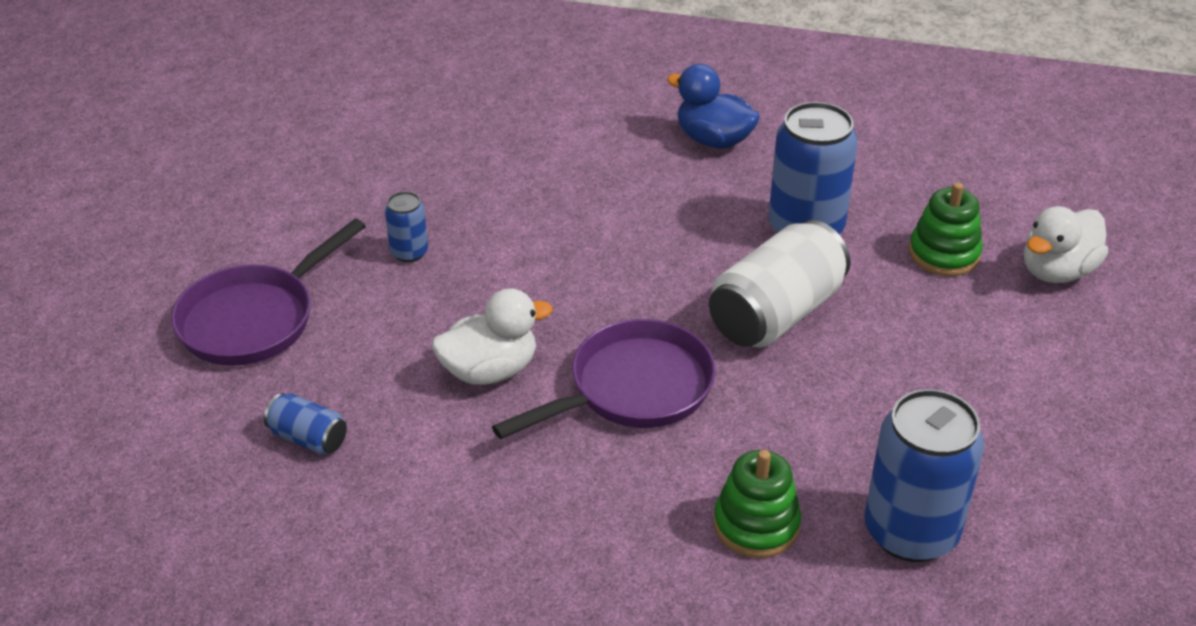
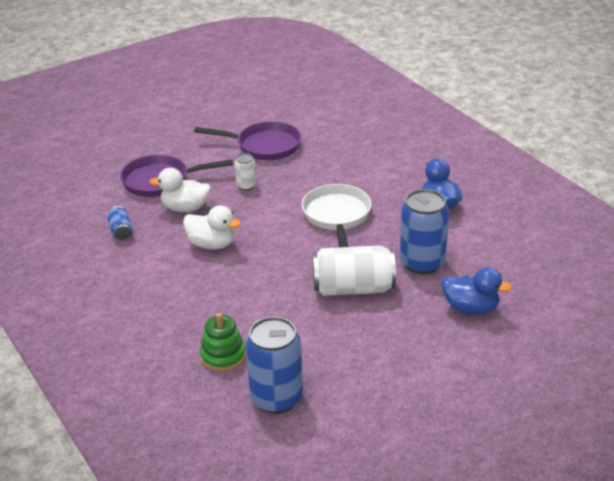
camera: 45 degrees right, 5 degrees down
blue can [385,191,428,262] -> white can [235,153,256,191]
purple pan [492,319,716,439] -> purple pan moved to [194,121,301,160]
green stacking toy [909,182,983,276] -> blue duck [442,267,512,315]
white duck [1024,206,1108,283] -> white duck moved to [149,168,211,212]
none -> white pan [302,184,372,247]

